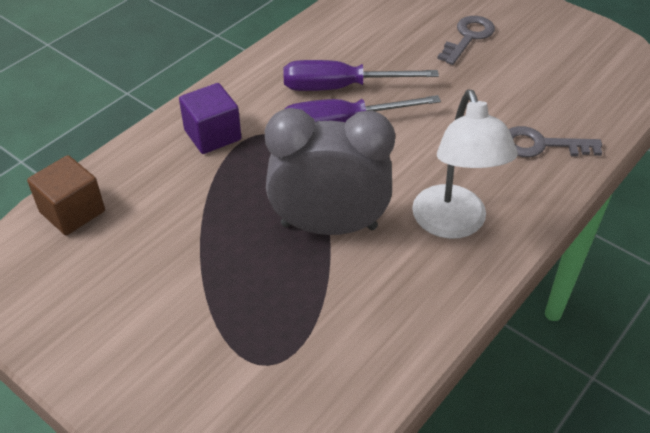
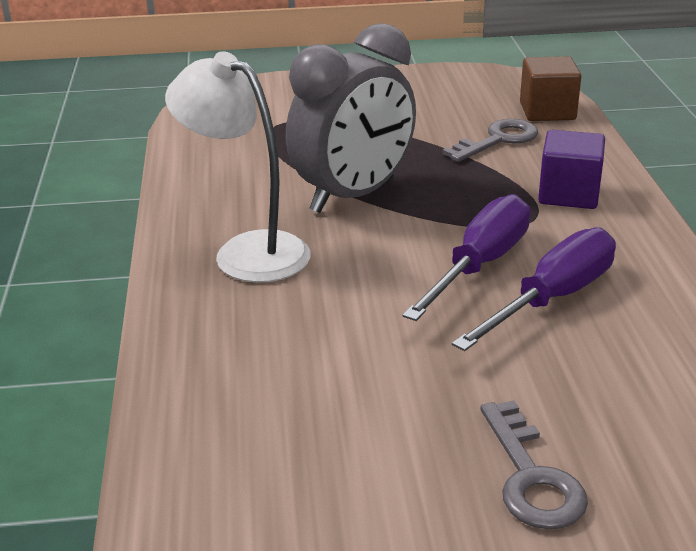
camera: 135 degrees right, 15 degrees down
grey key [509,126,602,157] -> grey key moved to [442,119,538,162]

